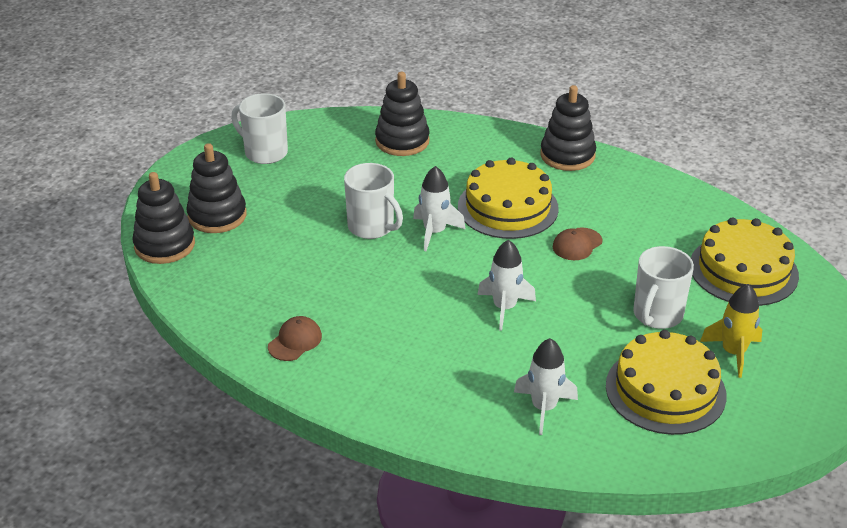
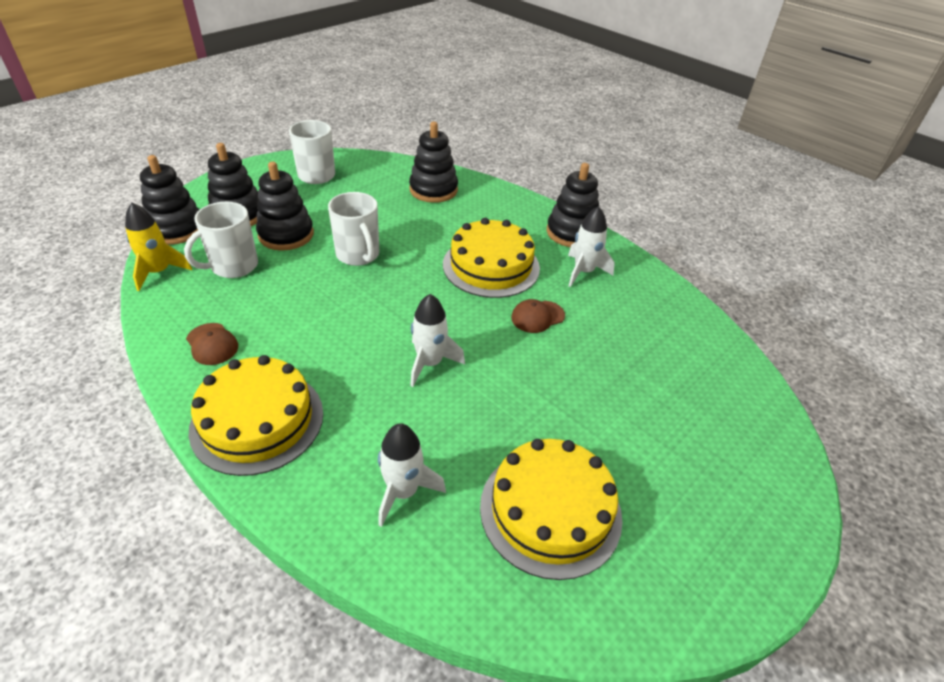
camera: 15 degrees right, 5 degrees up
brown cap [268,316,322,361] -> brown cap turned 90 degrees clockwise [186,323,238,365]
white rocket [413,166,465,251] -> white rocket moved to [568,206,615,287]
white mug [633,246,694,329] -> white mug moved to [184,202,258,278]
yellow cake [691,217,799,306] -> yellow cake moved to [188,355,323,476]
yellow rocket [700,284,762,378] -> yellow rocket moved to [125,203,192,291]
none -> black stacking toy [256,162,314,251]

